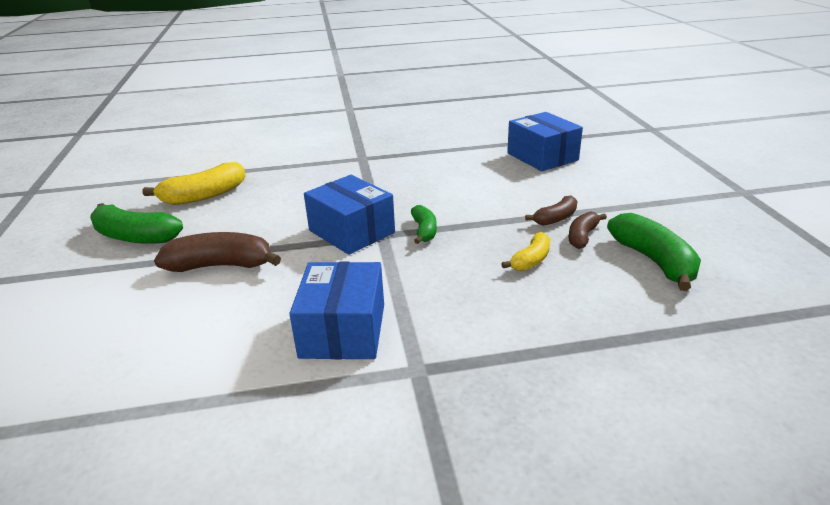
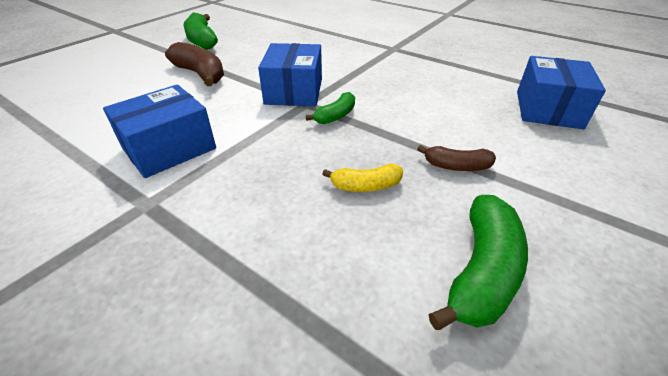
camera: 45 degrees right, 10 degrees up
yellow banana [142,162,246,205] -> none
brown banana [569,211,607,249] -> none

